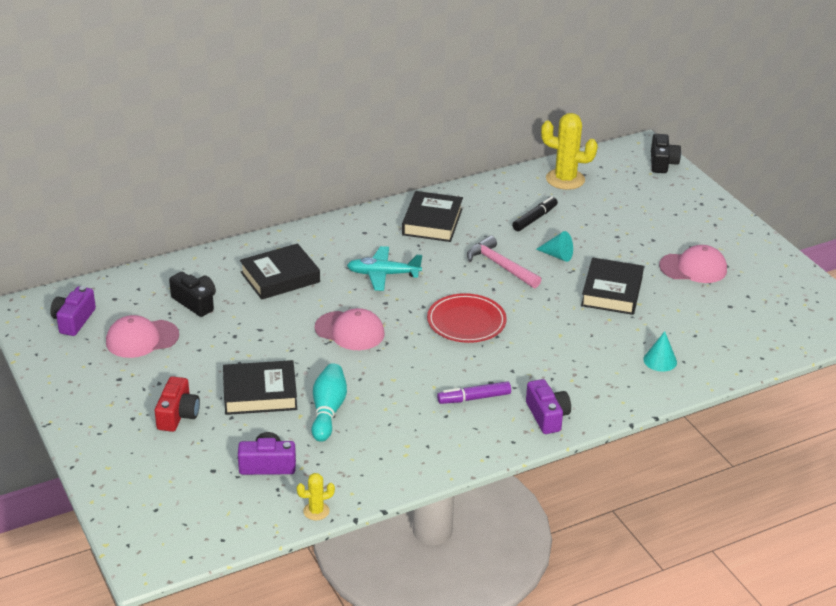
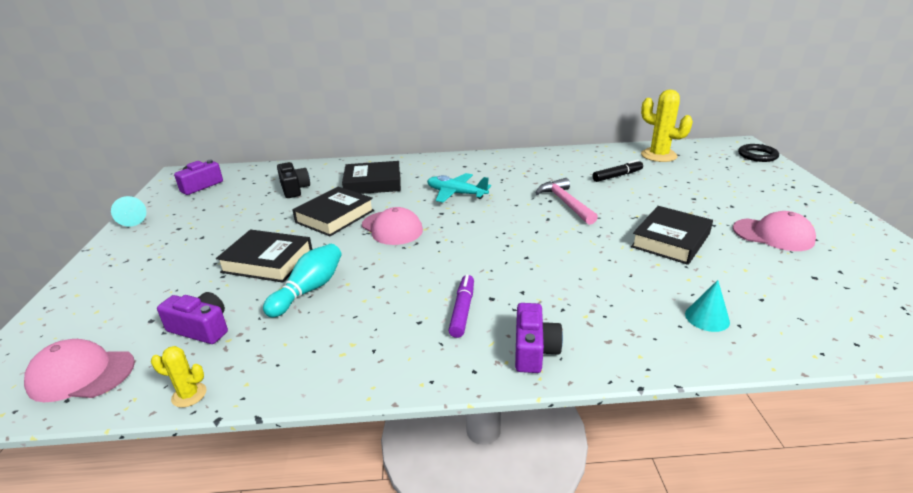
camera: 25 degrees right, 5 degrees down
pink cap [106,315,179,358] -> pink cap moved to [24,339,135,402]
red camera [155,376,200,432] -> none
black book [402,191,463,242] -> black book moved to [292,187,374,236]
red plate [427,293,507,343] -> none
purple marker [437,381,511,404] -> purple marker turned 90 degrees clockwise [448,275,474,338]
turquoise cone [536,231,573,262] -> turquoise cone moved to [111,196,146,227]
black camera [651,134,681,173] -> black ring [738,144,779,162]

